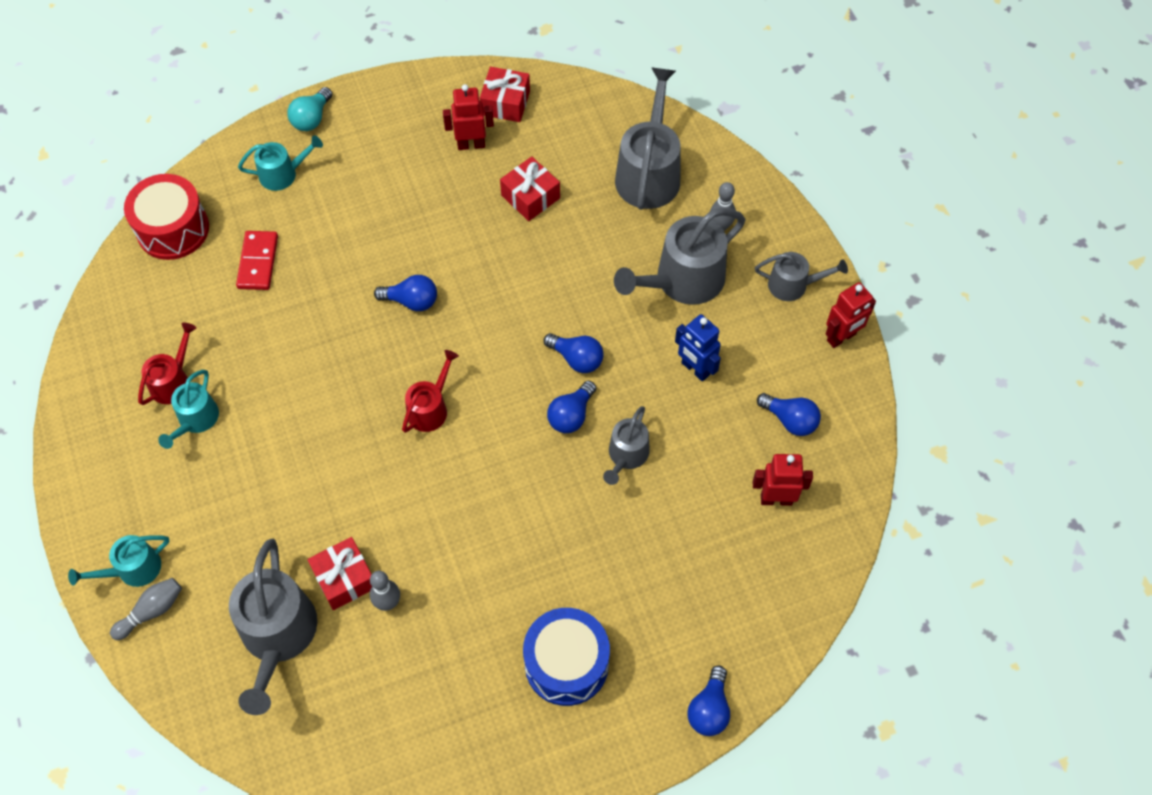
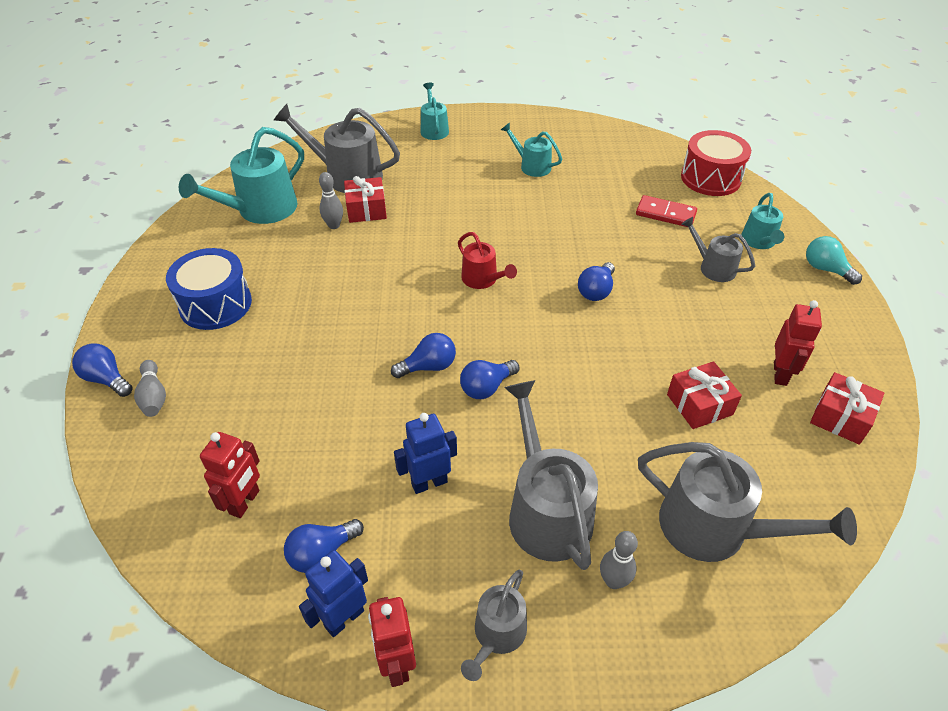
camera: 110 degrees right, 15 degrees down
grey bowling pin [110,578,182,640] -> grey bowling pin moved to [134,360,166,417]
red watering can [138,323,197,405] -> none
blue light bulb [547,381,596,433] -> blue light bulb turned 105 degrees clockwise [391,333,456,378]
grey watering can [603,406,650,485] -> grey watering can moved to [681,217,755,282]
none -> turquoise watering can [179,127,304,224]
none -> blue robot [299,550,368,637]

